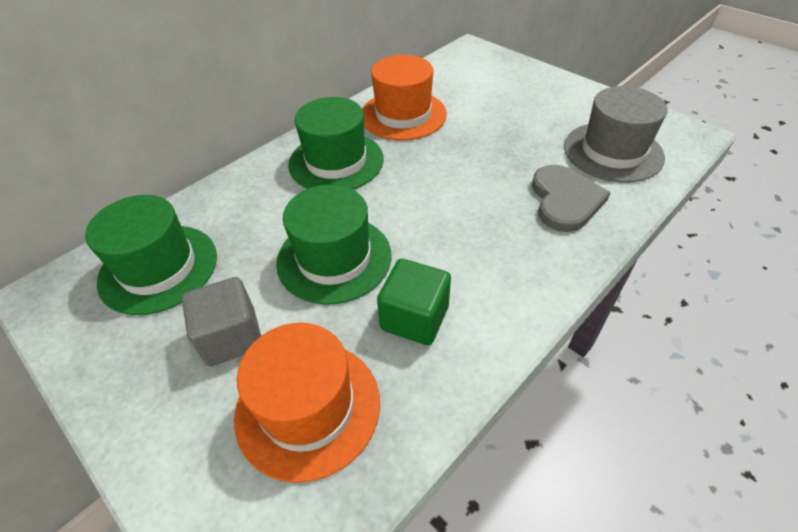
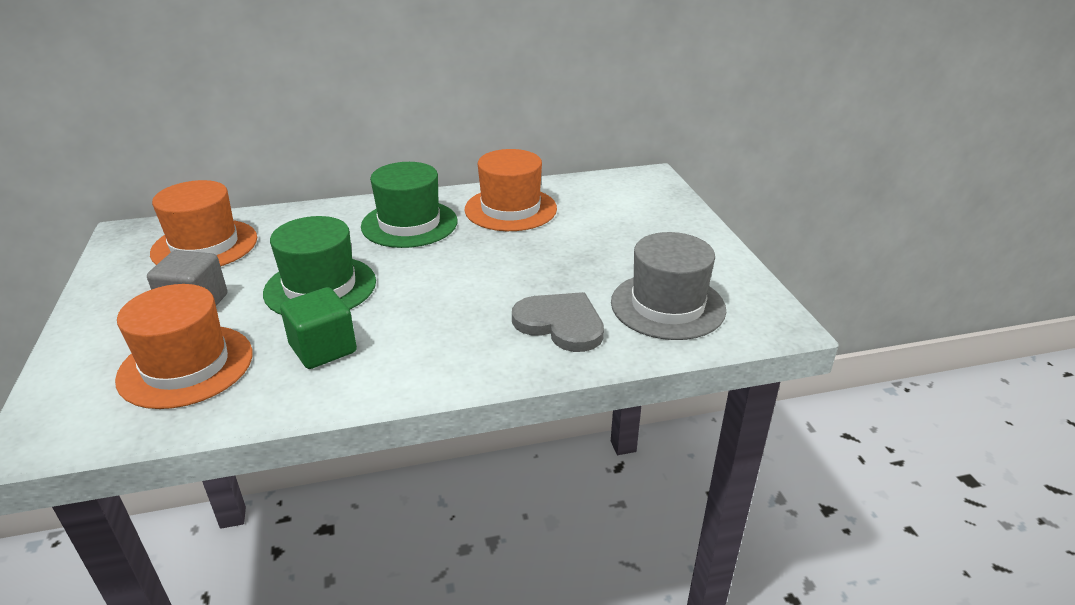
camera: 30 degrees right, 15 degrees down
green hat [85,195,217,315] -> orange hat [150,180,257,266]
grey heart [532,165,611,232] -> grey heart turned 90 degrees counterclockwise [512,292,604,352]

